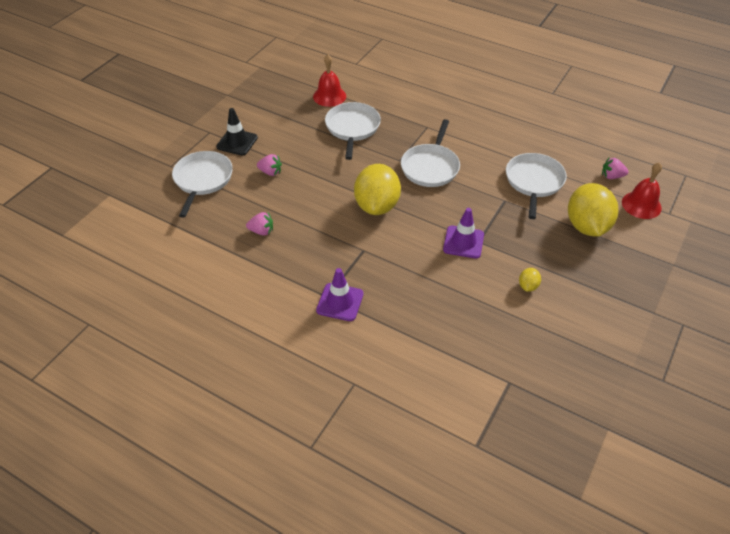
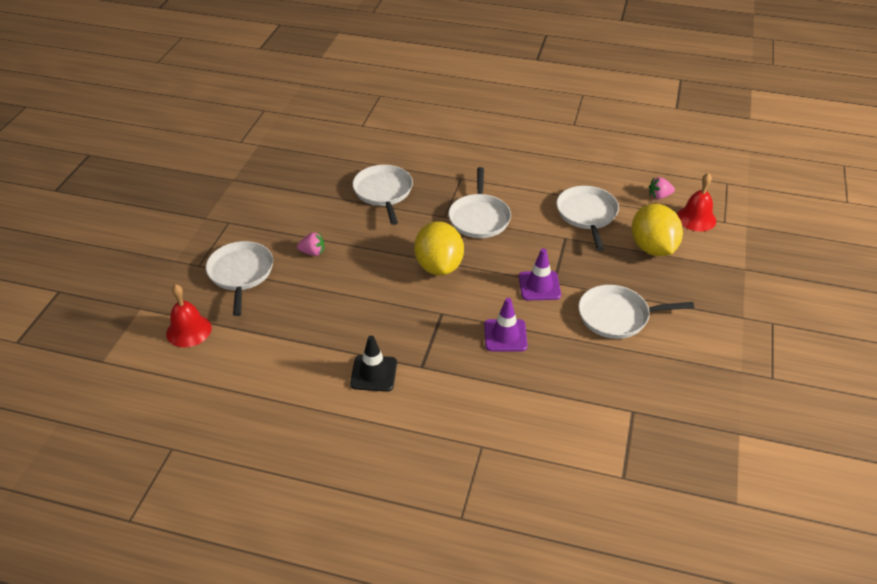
camera: 15 degrees left, 5 degrees down
black traffic cone [216,108,258,156] -> black traffic cone moved to [350,335,397,392]
pink strawberry [246,212,273,235] -> none
red bell [313,54,346,107] -> red bell moved to [166,284,212,347]
purple traffic cone [316,268,363,321] -> purple traffic cone moved to [484,298,527,351]
yellow lemon [519,268,541,292] -> white pan [578,285,694,339]

